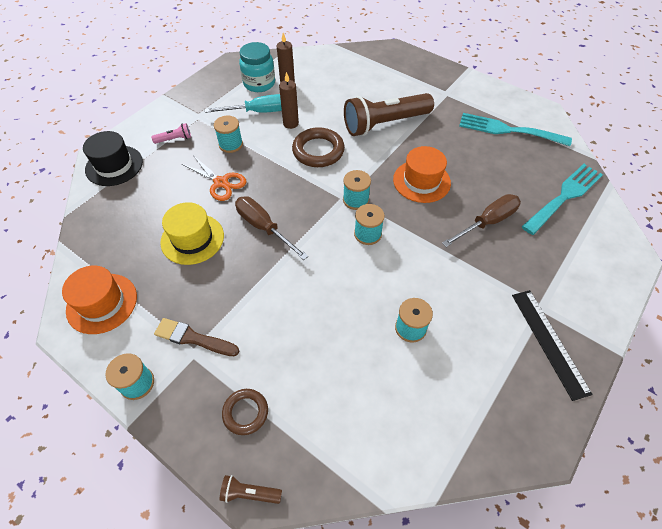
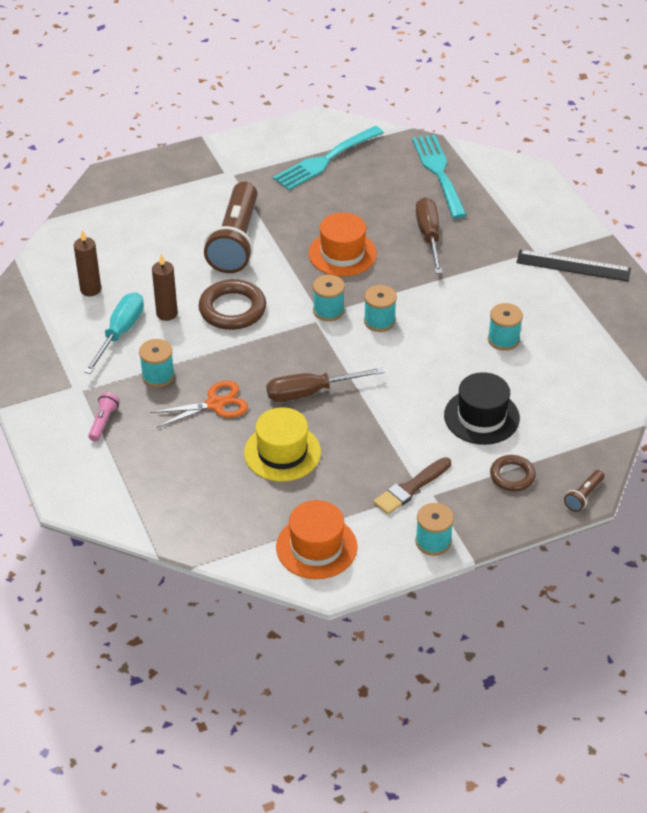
camera: 60 degrees left, 10 degrees down
black hat [83,131,143,186] -> black hat moved to [444,372,520,445]
turquoise jar [239,42,275,92] -> none

